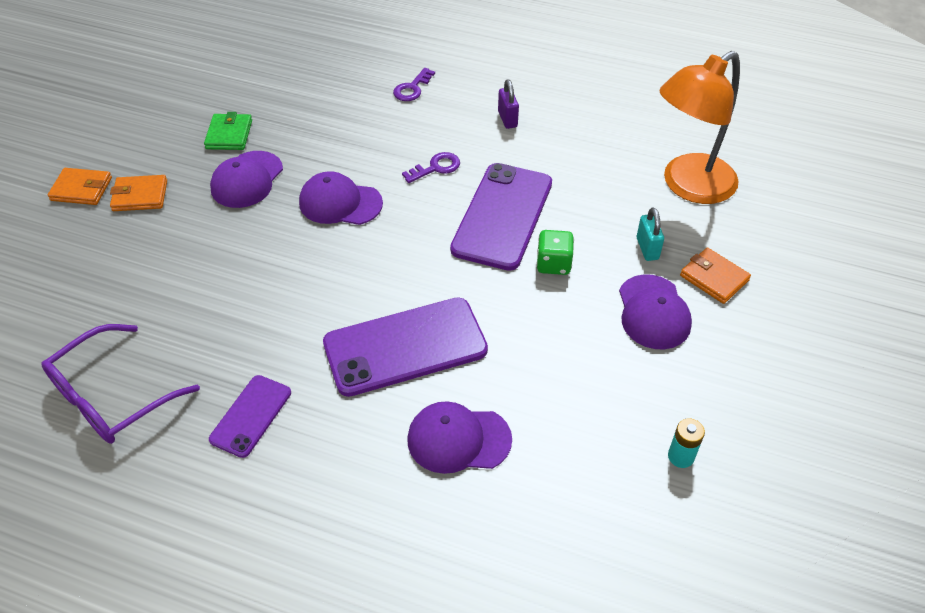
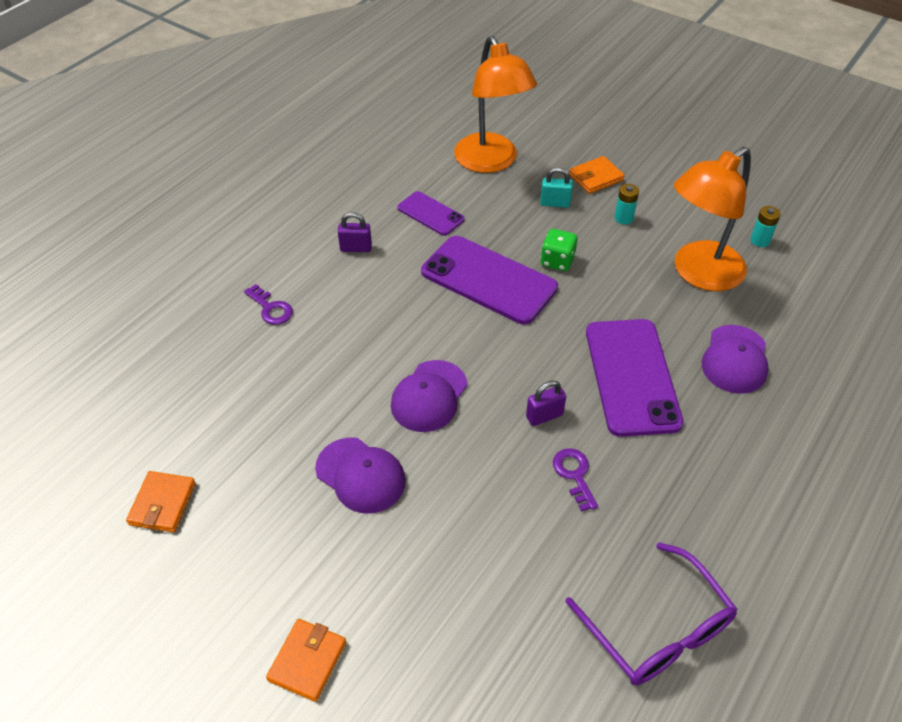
camera: 75 degrees left, 0 degrees up
orange wallet [110,175,167,211] -> orange wallet moved to [126,471,196,533]
green wallet [204,112,252,150] -> none
purple phone [209,375,291,458] -> purple phone moved to [397,191,465,236]
purple key [402,152,460,183] -> purple key moved to [553,448,598,512]
purple cap [619,274,692,349] -> turquoise battery [614,184,639,224]
none -> purple padlock [526,380,566,426]
none -> orange lamp [674,147,751,291]

